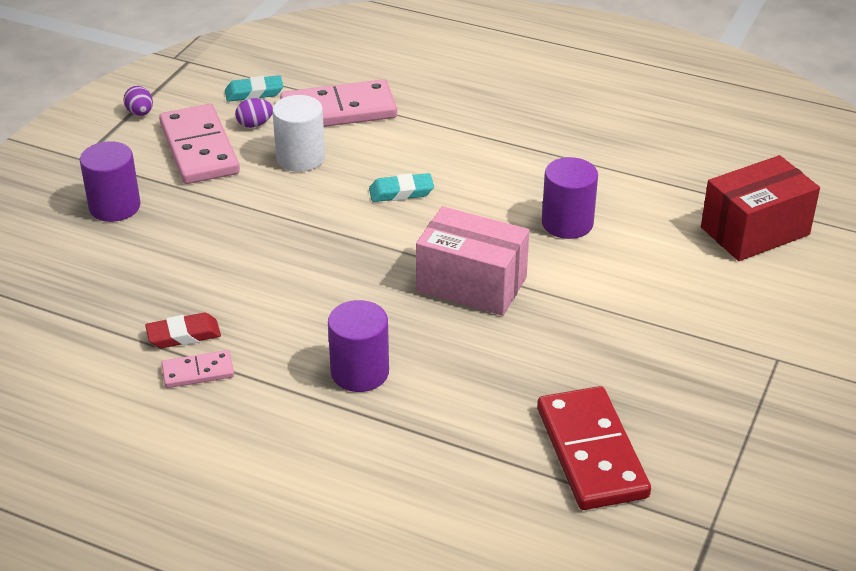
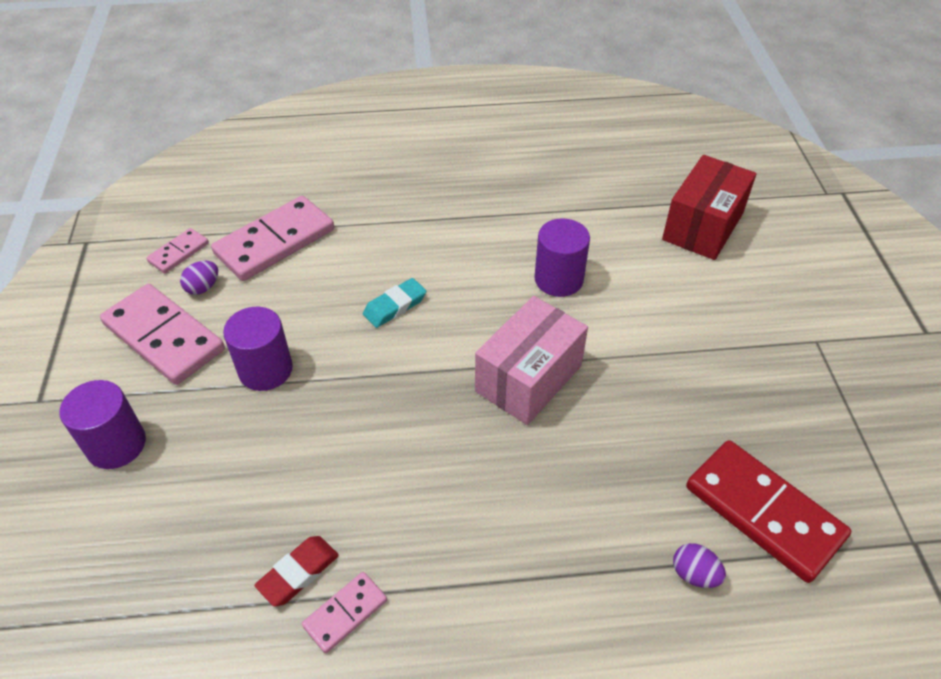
camera: 30 degrees left, 10 degrees up
purple egg [124,86,153,116] -> purple egg moved to [673,543,726,588]
turquoise eraser [225,75,283,102] -> pink domino [146,228,209,273]
white cylinder [272,95,325,172] -> none
purple cylinder [328,300,389,392] -> purple cylinder moved to [223,307,293,391]
pink box [416,206,529,316] -> pink box turned 45 degrees counterclockwise [475,296,588,425]

